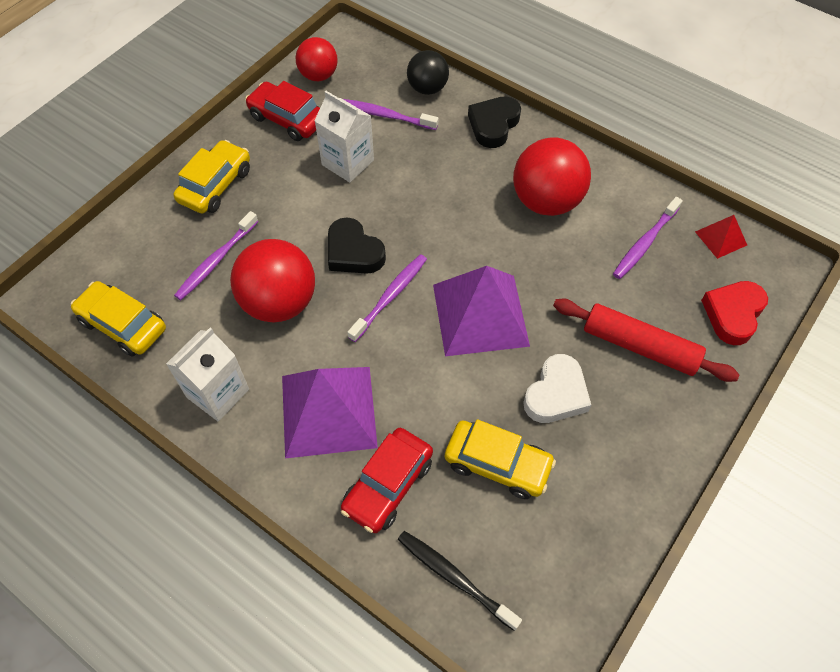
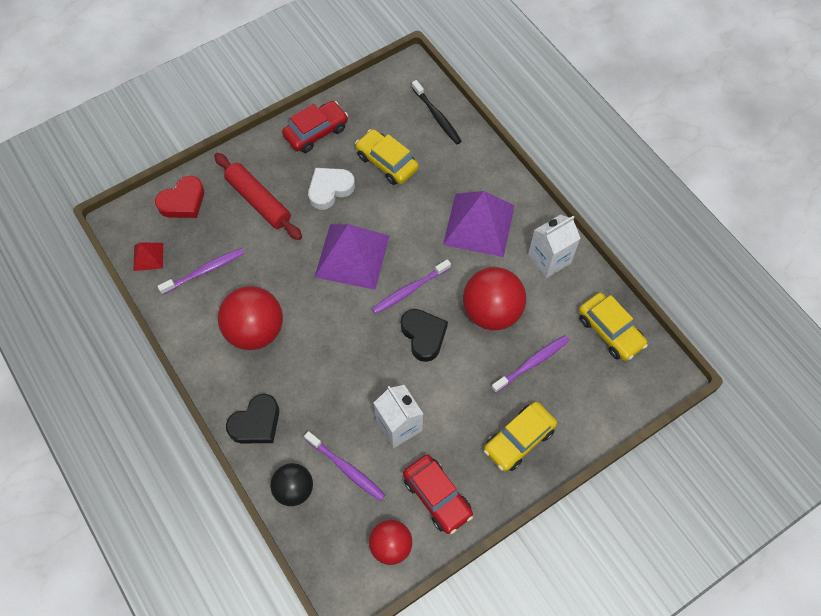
camera: 160 degrees left, 5 degrees up
red car [341,428,433,533] -> red car moved to [282,101,348,153]

